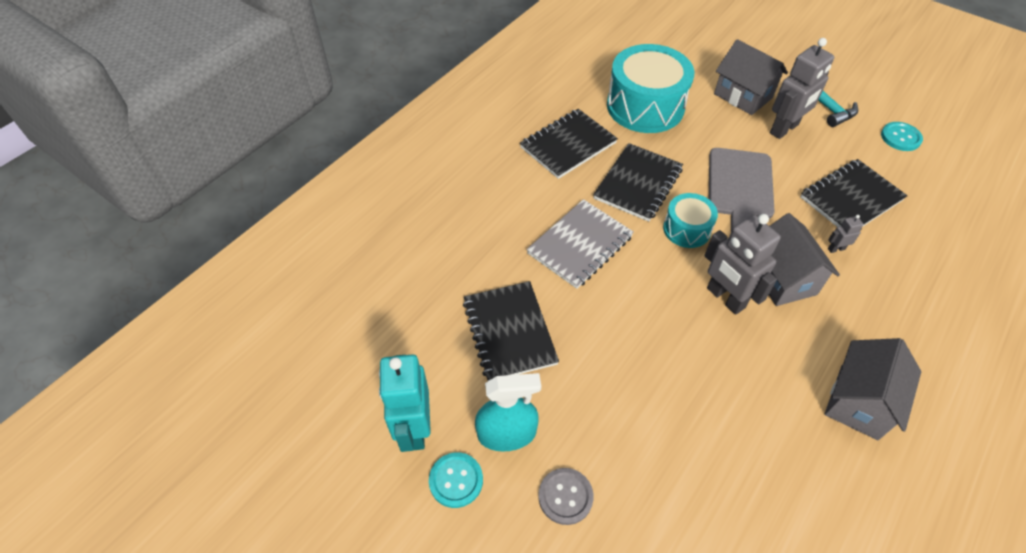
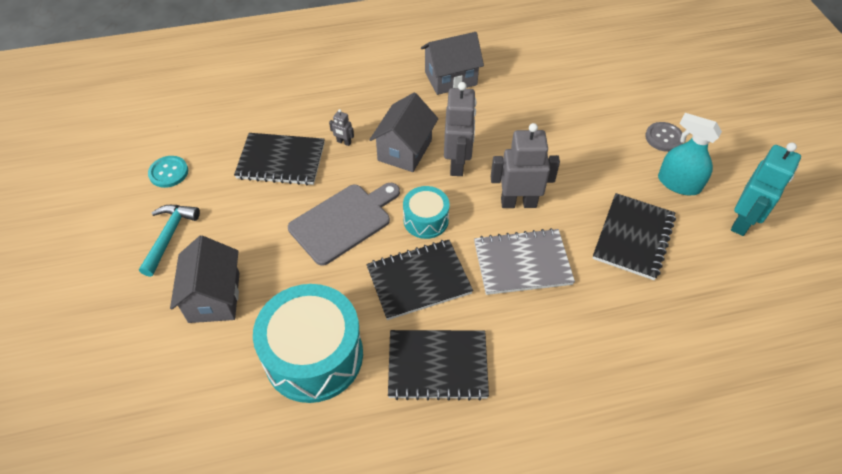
camera: 140 degrees left, 0 degrees up
turquoise button [429,452,483,508] -> none
grey robot [770,38,834,139] -> grey robot moved to [491,123,560,208]

